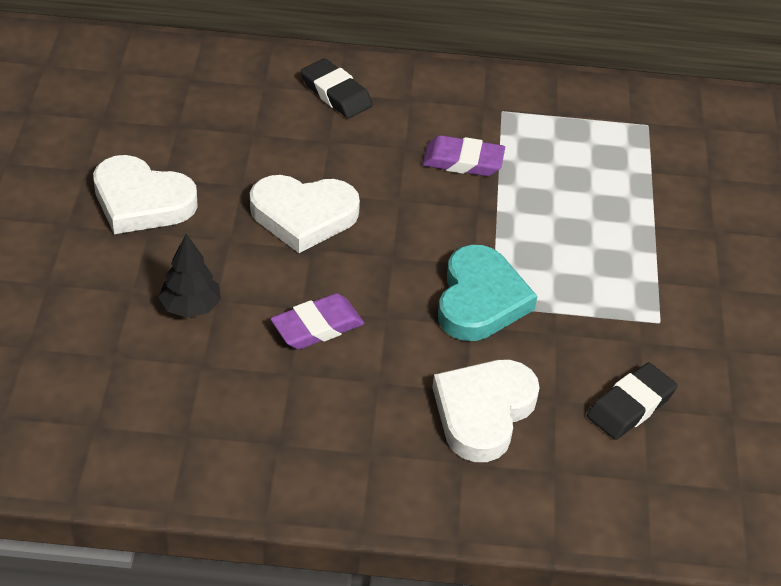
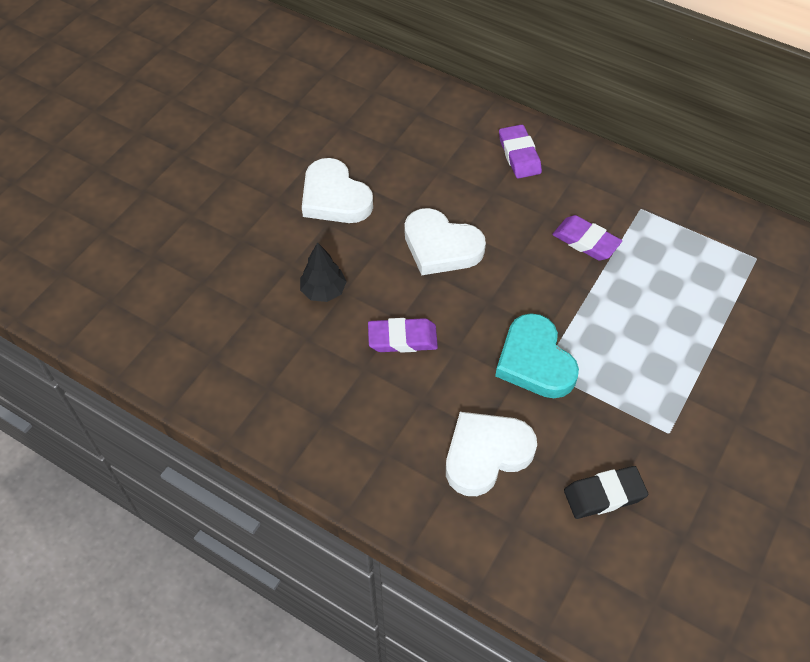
camera: 30 degrees right, 10 degrees up
black eraser [301,58,373,118] -> purple eraser [499,124,542,179]
turquoise heart [438,245,537,341] -> turquoise heart turned 120 degrees clockwise [495,313,579,398]

